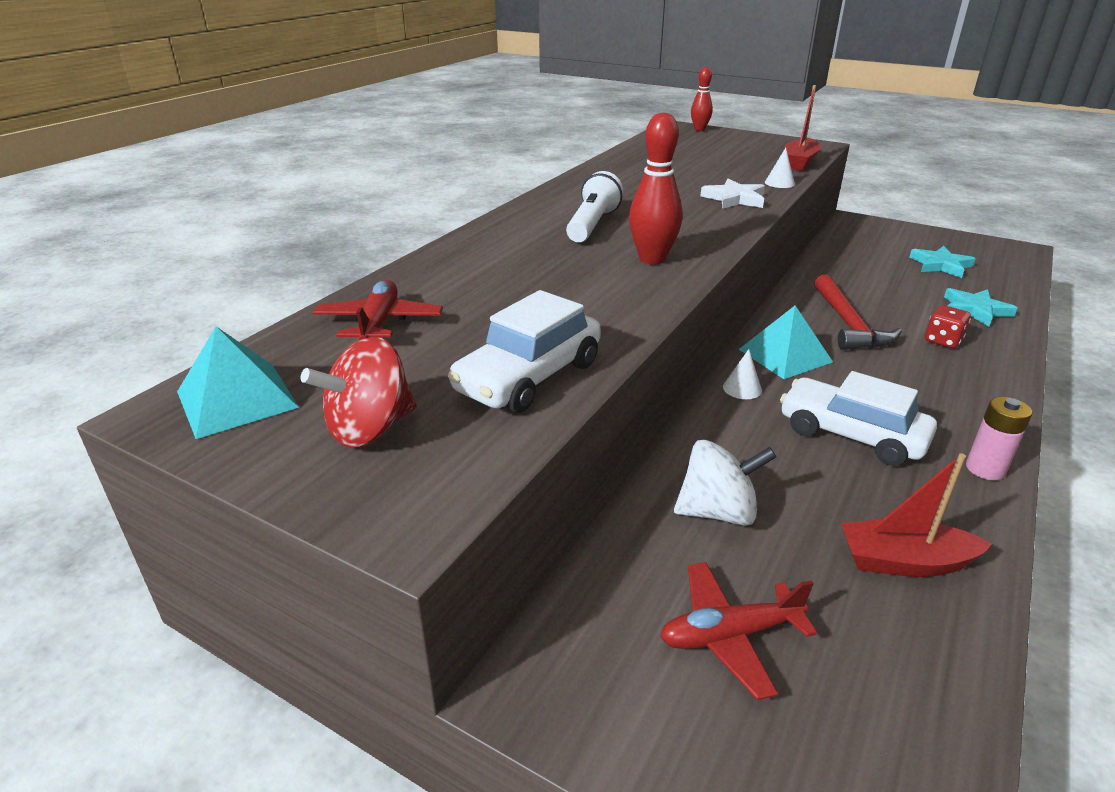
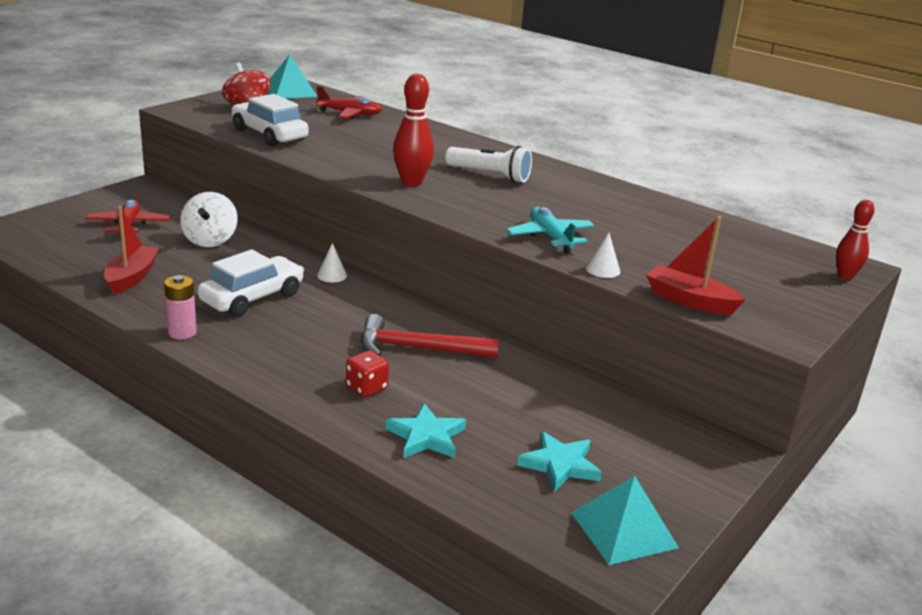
camera: 95 degrees right, 5 degrees down
white star [701,178,765,209] -> turquoise plane [506,207,595,253]
turquoise pyramid [739,306,833,379] -> turquoise pyramid moved to [571,476,679,565]

